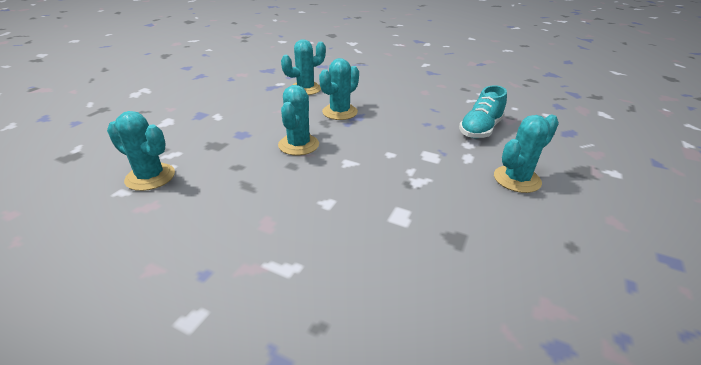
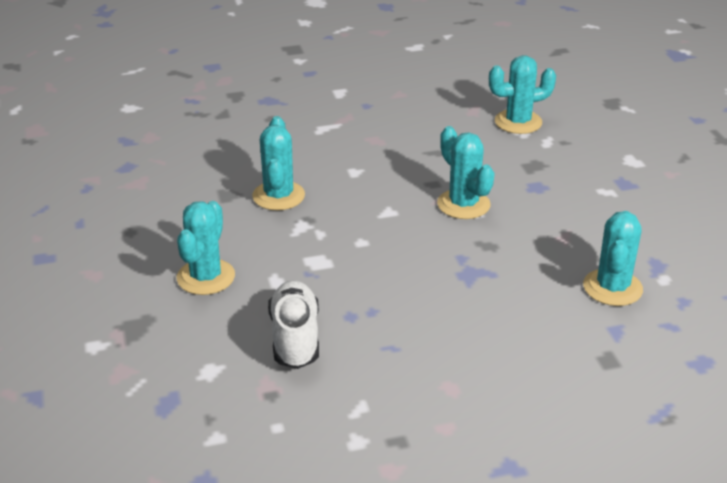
camera: 140 degrees right, 0 degrees up
turquoise cactus [319,58,359,120] -> turquoise cactus moved to [252,116,305,210]
turquoise shoe [459,85,507,138] -> white shoe [268,281,319,369]

